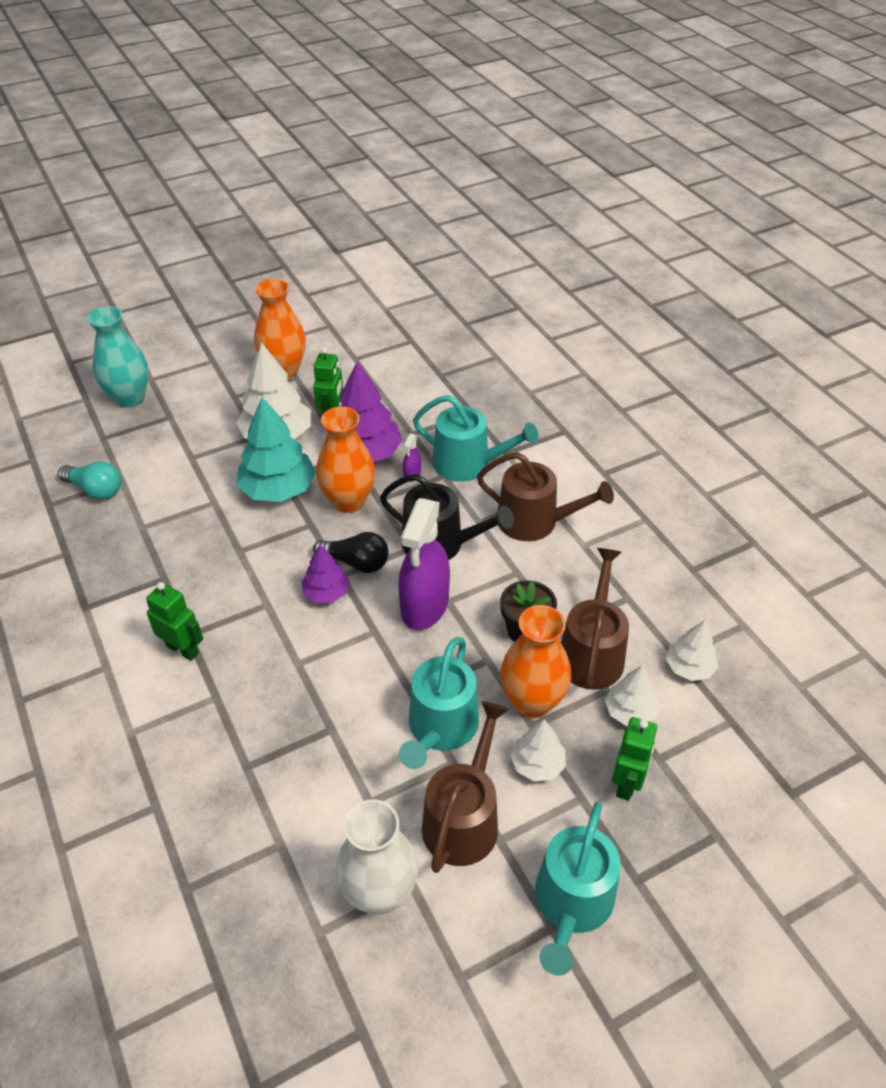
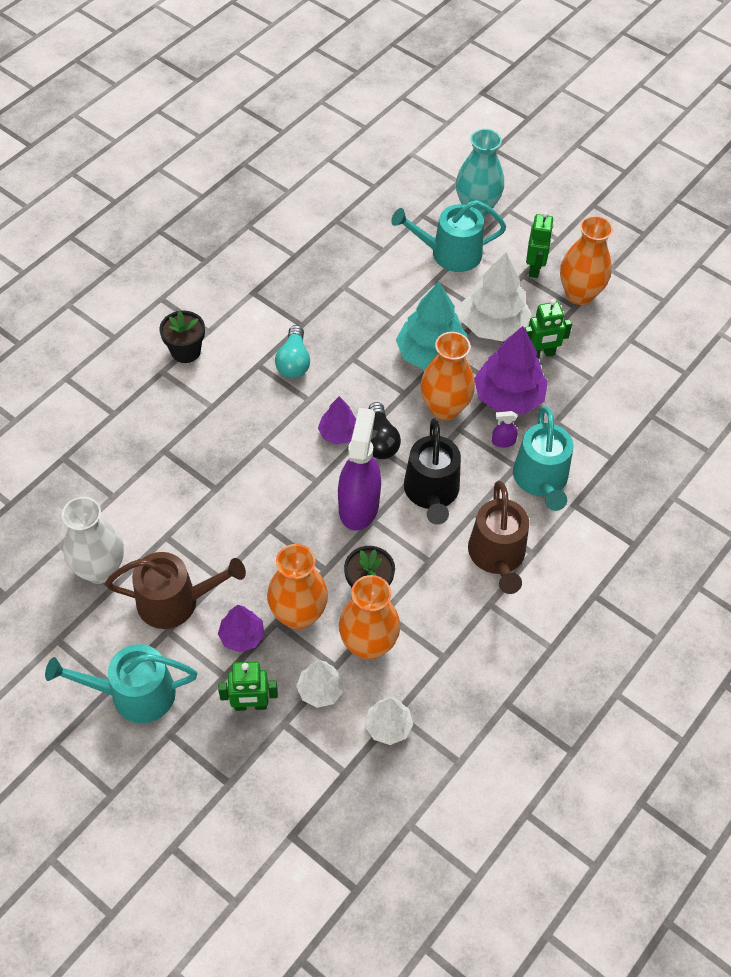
camera: 65 degrees right, 10 degrees up
turquoise light bulb [58,461,121,500] -> turquoise light bulb moved to [275,325,310,378]
green robot [146,582,203,661] -> green robot moved to [526,211,554,278]
purple spray bottle [398,498,450,630] -> purple spray bottle turned 105 degrees clockwise [338,408,381,531]
turquoise watering can [399,637,479,769] -> turquoise watering can moved to [391,200,506,272]
white tree [510,719,566,781] -> purple tree [218,605,264,652]
brown watering can [561,548,629,690] -> orange vase [339,575,400,660]
none -> black flower pot [159,311,205,363]

